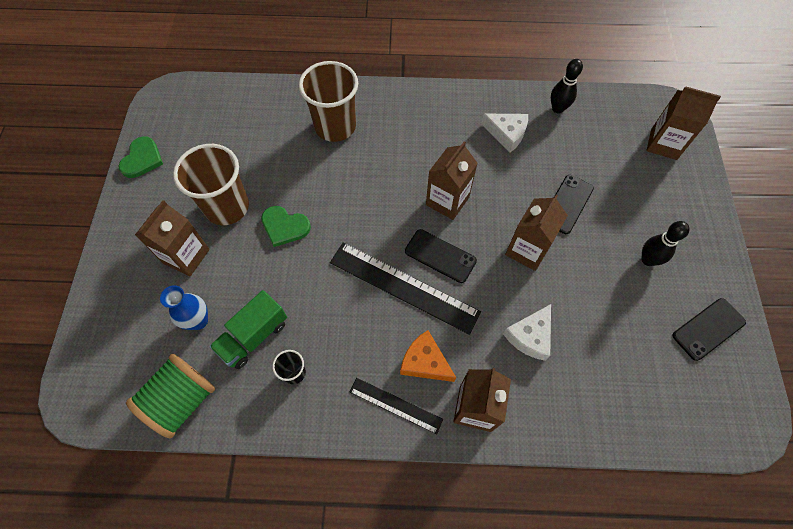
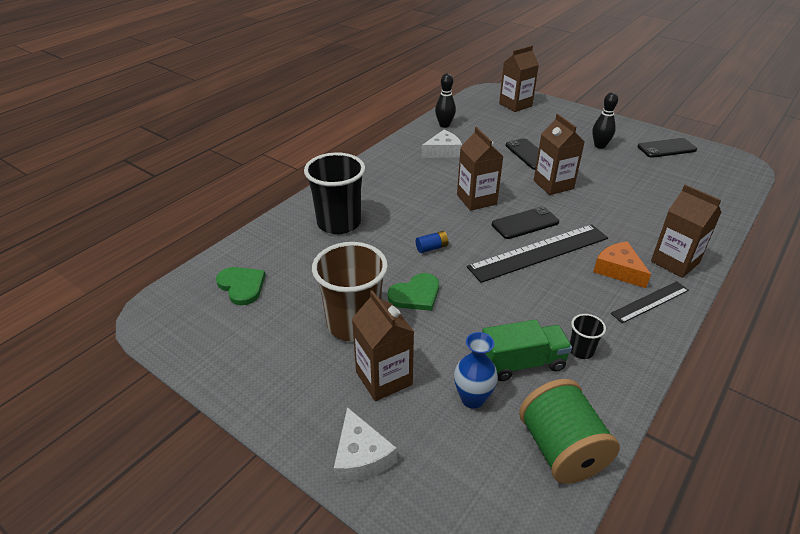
camera: 55 degrees left, 25 degrees down
green heart [119,136,163,178] -> green heart moved to [216,267,265,305]
green truck [209,290,287,369] -> green truck turned 90 degrees counterclockwise [482,320,572,381]
brown cup [299,61,358,142] -> black cup [304,153,365,234]
orange cheese [400,330,456,382] -> orange cheese turned 75 degrees clockwise [593,241,651,288]
white cheese [503,304,551,361] -> white cheese moved to [334,407,397,482]
black phone [673,298,746,361] -> black phone turned 75 degrees clockwise [638,138,697,158]
none -> blue battery [416,231,448,253]

